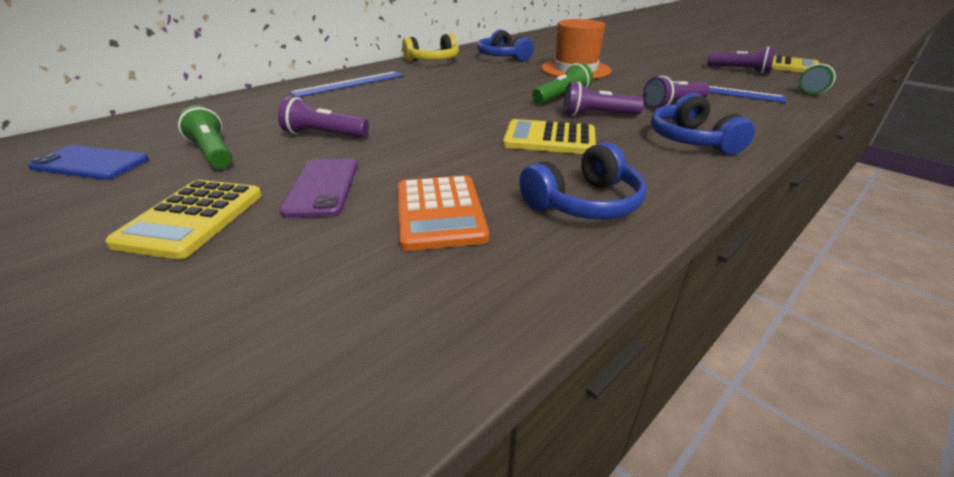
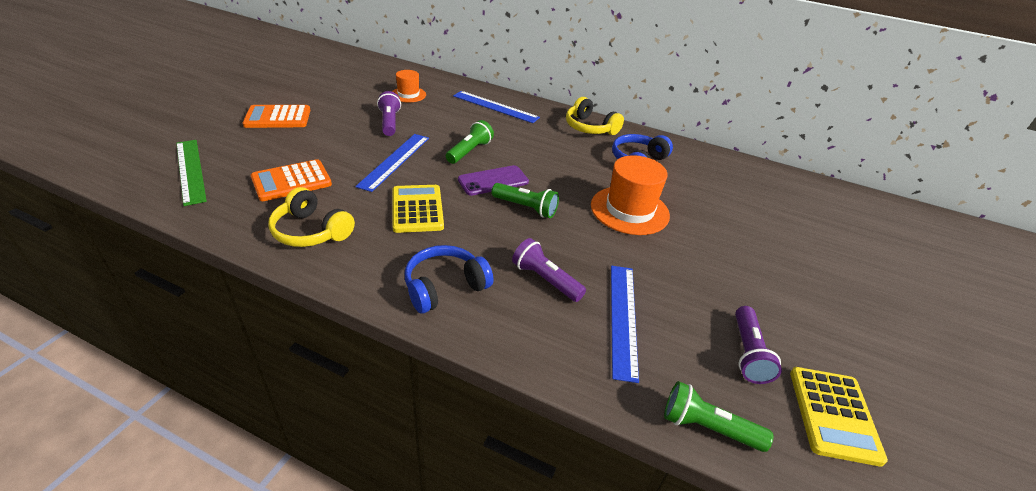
camera: 65 degrees right, 5 degrees up
blue phone [28,145,149,180] -> none
yellow calculator [105,180,262,259] -> orange calculator [242,105,310,128]
green flashlight [178,105,232,168] -> green flashlight moved to [446,120,494,164]
purple phone [279,158,358,218] -> purple phone moved to [458,165,529,196]
blue headphones [519,142,647,219] -> yellow headphones [268,187,355,247]
purple flashlight [563,82,644,116] -> none
none -> green ruler [176,140,207,206]
none -> blue ruler [355,134,429,192]
none -> orange hat [392,70,426,102]

